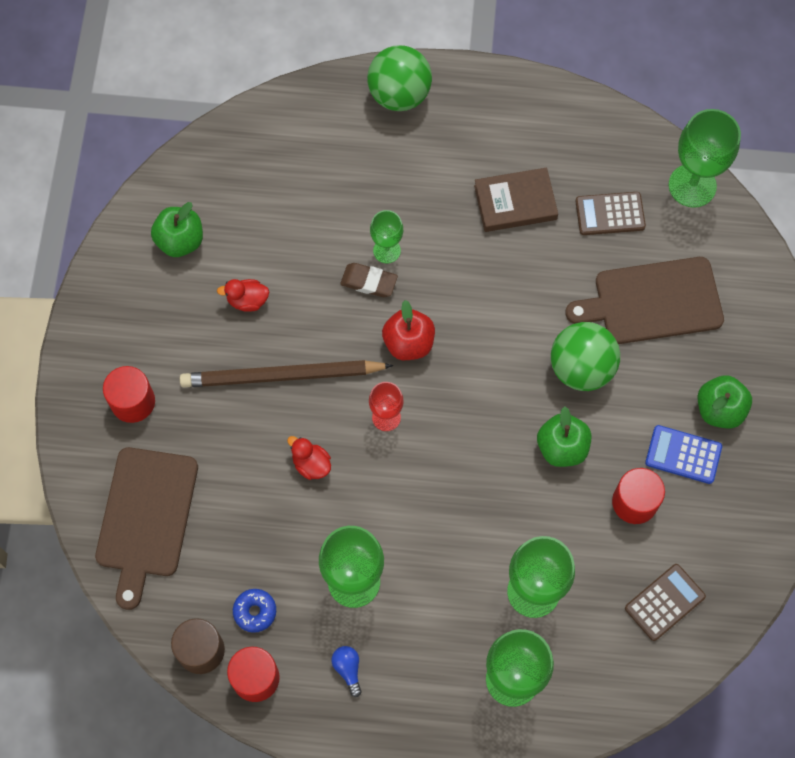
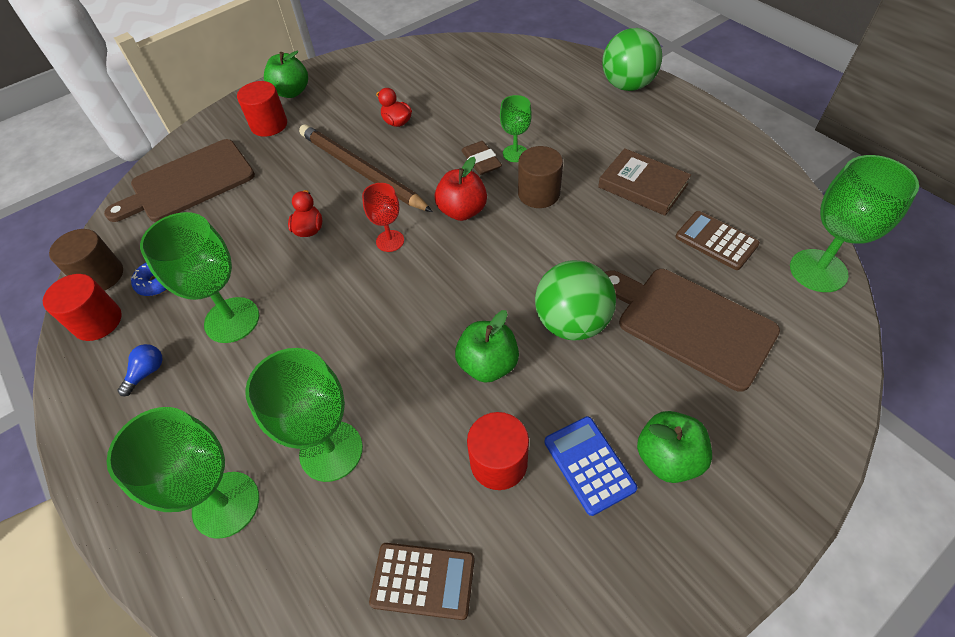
camera: 50 degrees right, 15 degrees down
green apple [151,202,203,257] -> green apple moved to [264,51,308,98]
none -> brown cylinder [518,146,563,208]

